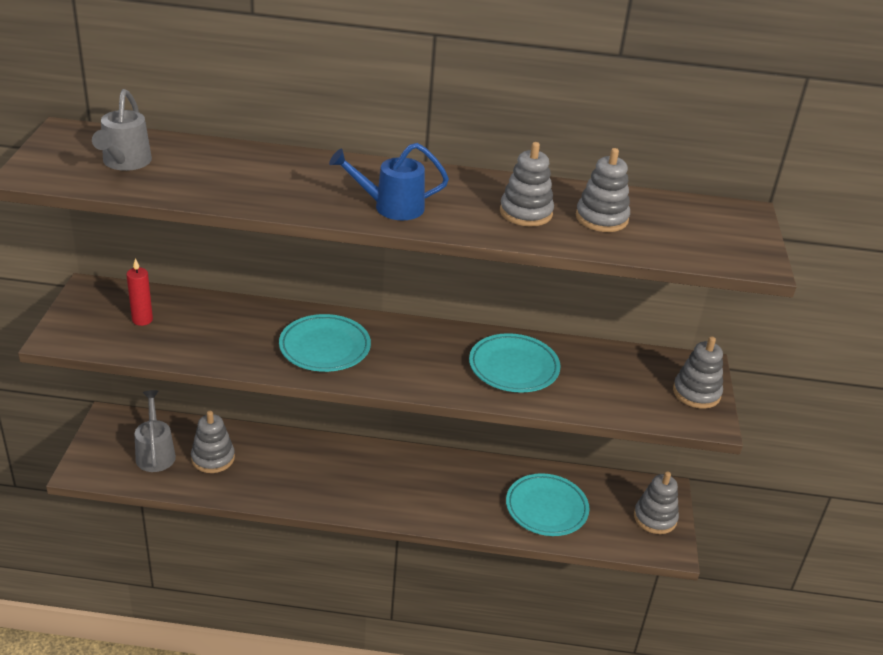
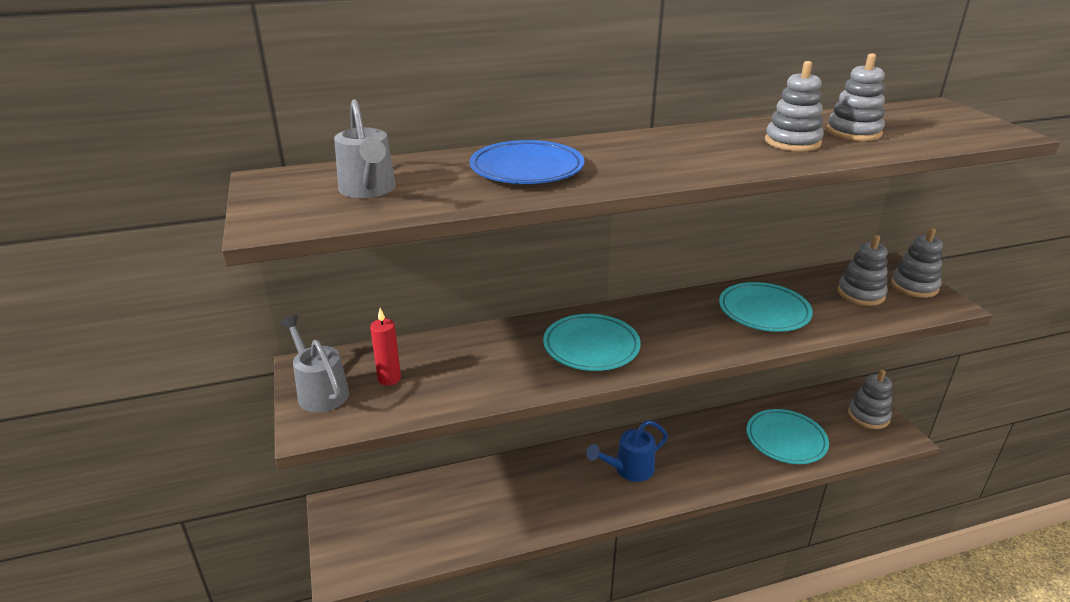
camera: 20 degrees left, 5 degrees down
grey watering can [135,390,176,472] -> grey watering can moved to [279,315,349,412]
grey stacking toy [191,411,235,473] -> grey stacking toy moved to [837,235,888,306]
blue watering can [329,143,449,220] -> blue watering can moved to [586,420,668,482]
none -> blue plate [470,140,584,184]

